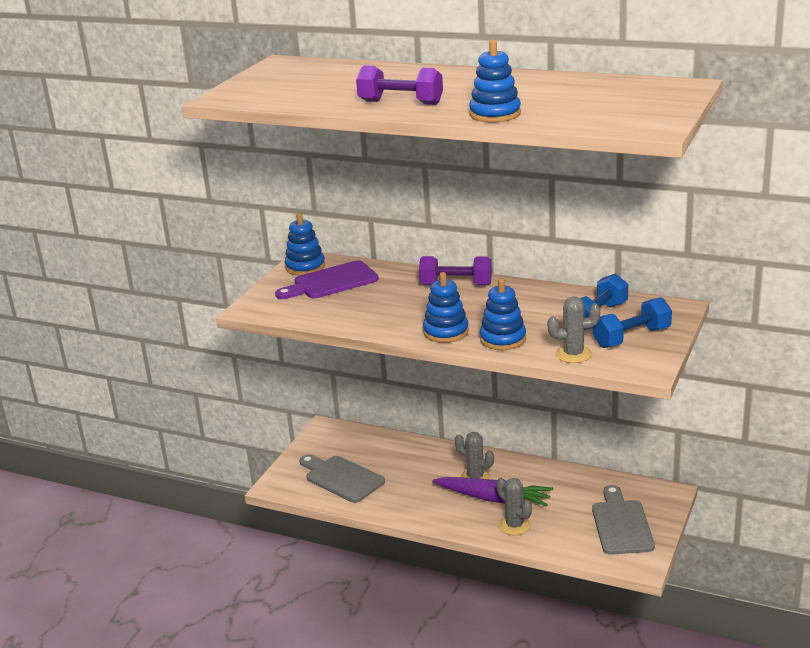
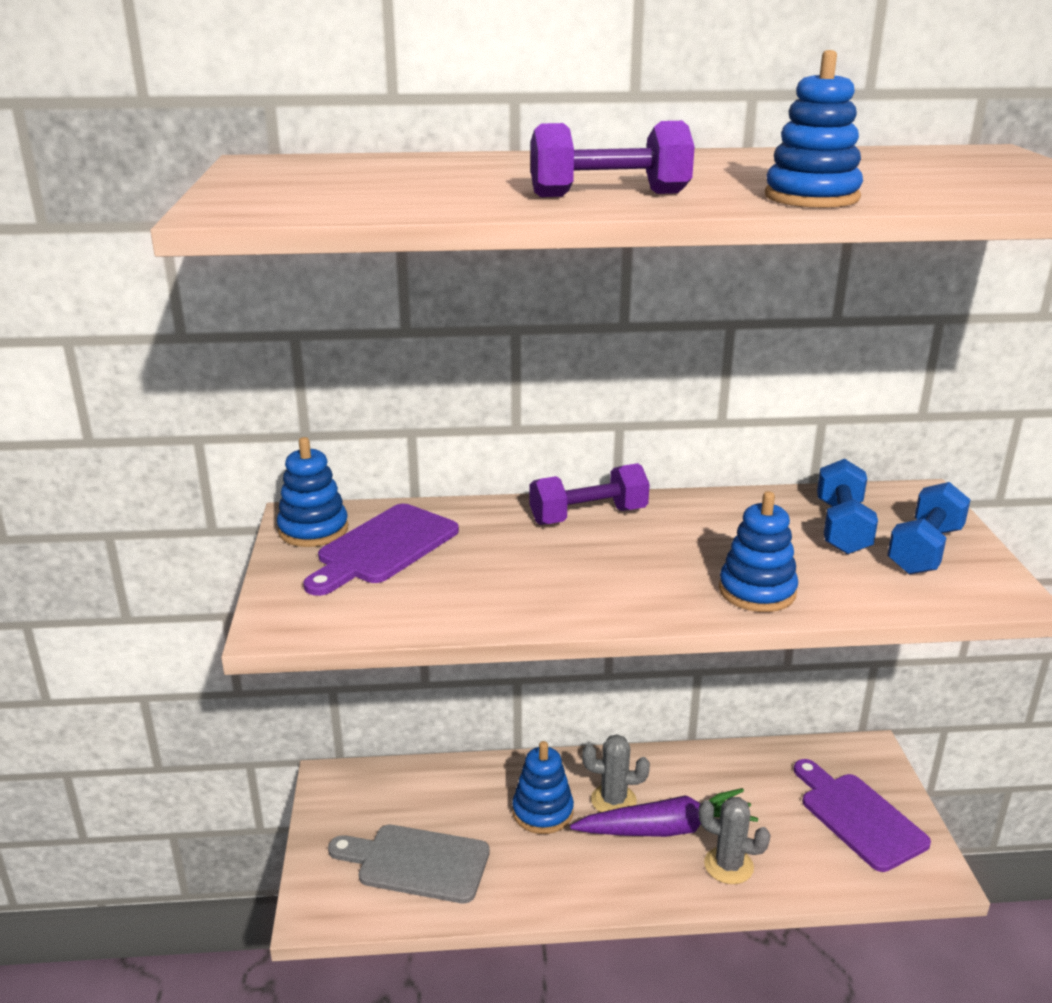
camera: 30 degrees left, 0 degrees up
blue stacking toy [423,272,469,343] -> blue stacking toy moved to [512,741,574,834]
grey cactus [547,297,600,363] -> none
grey cutting board [592,485,655,555] -> purple cutting board [794,759,931,872]

